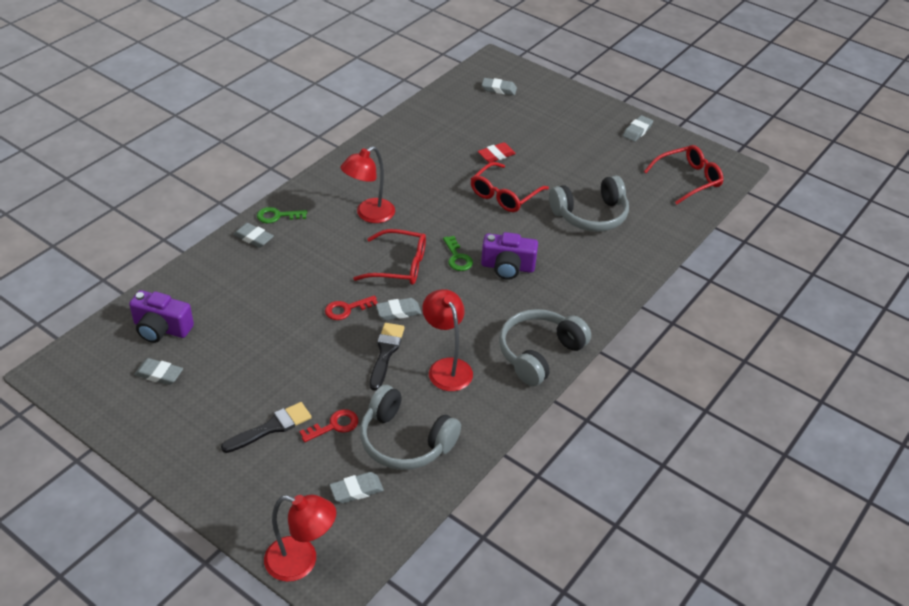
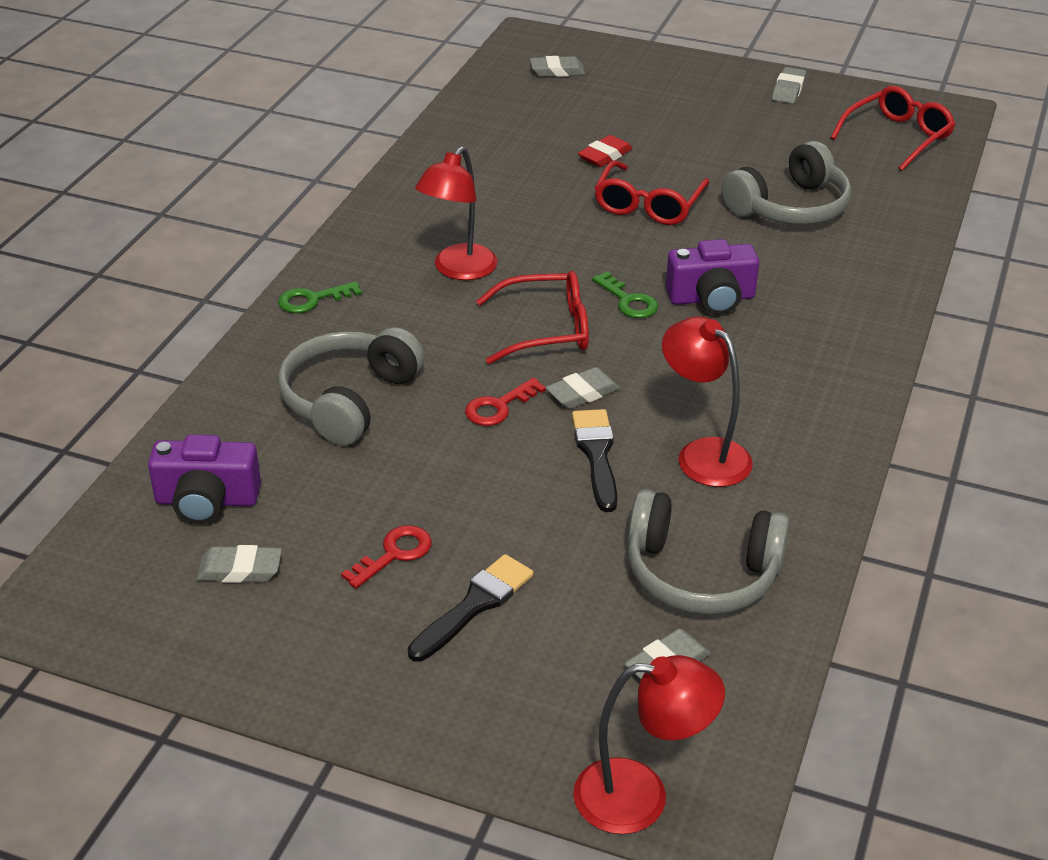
camera: 15 degrees left, 5 degrees down
grey eraser [233,223,274,248] -> none
red key [299,409,358,442] -> red key moved to [341,525,432,589]
grey headphones [499,309,591,386] -> grey headphones moved to [278,327,424,446]

